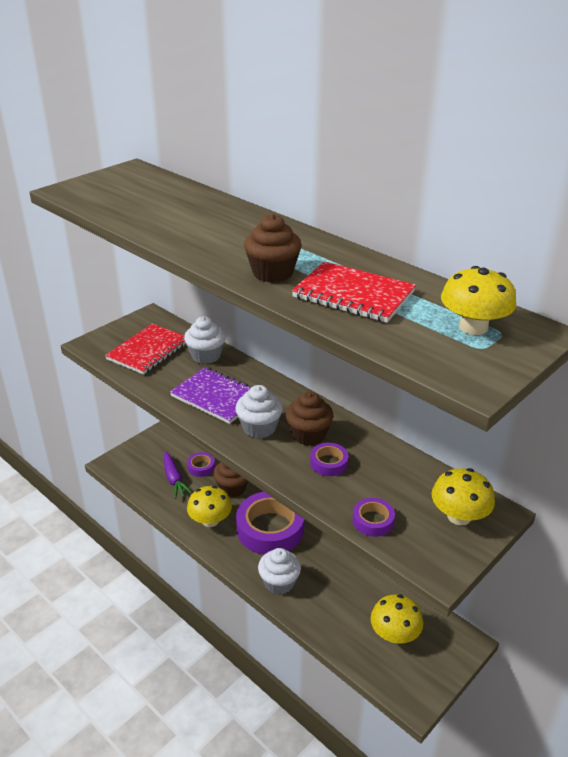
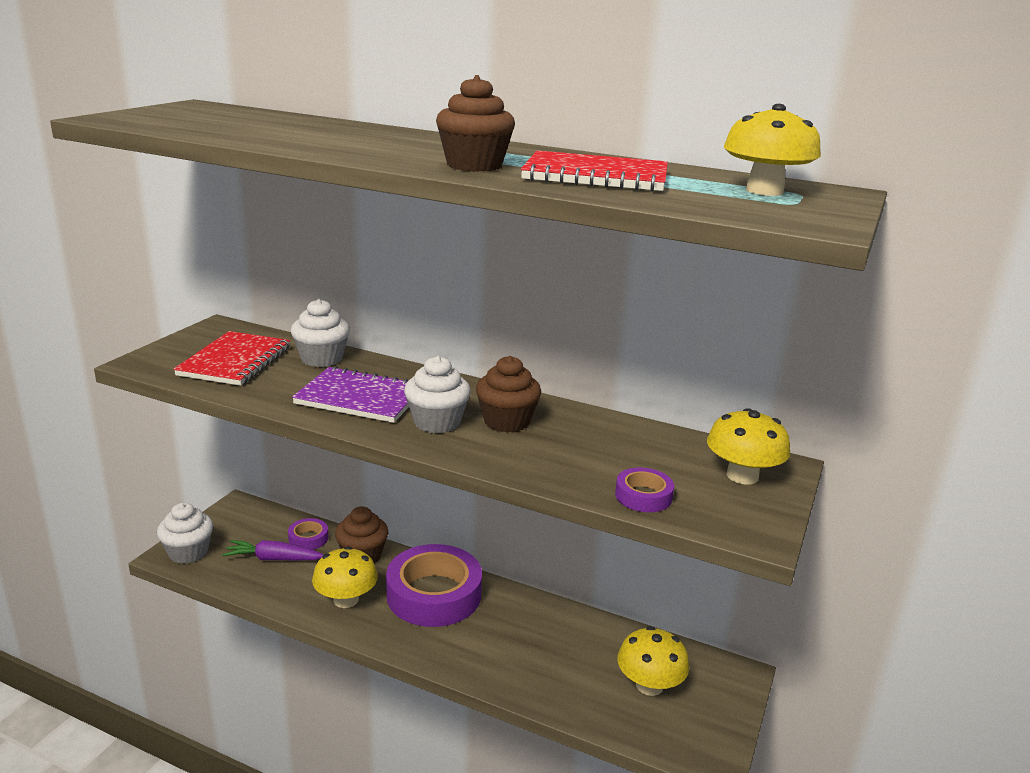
camera: 20 degrees left, 10 degrees down
purple carrot [164,451,192,499] -> purple carrot turned 135 degrees clockwise [222,540,324,561]
white cupcake [258,548,301,595] -> white cupcake moved to [157,502,213,564]
purple tape [310,443,349,476] -> none

